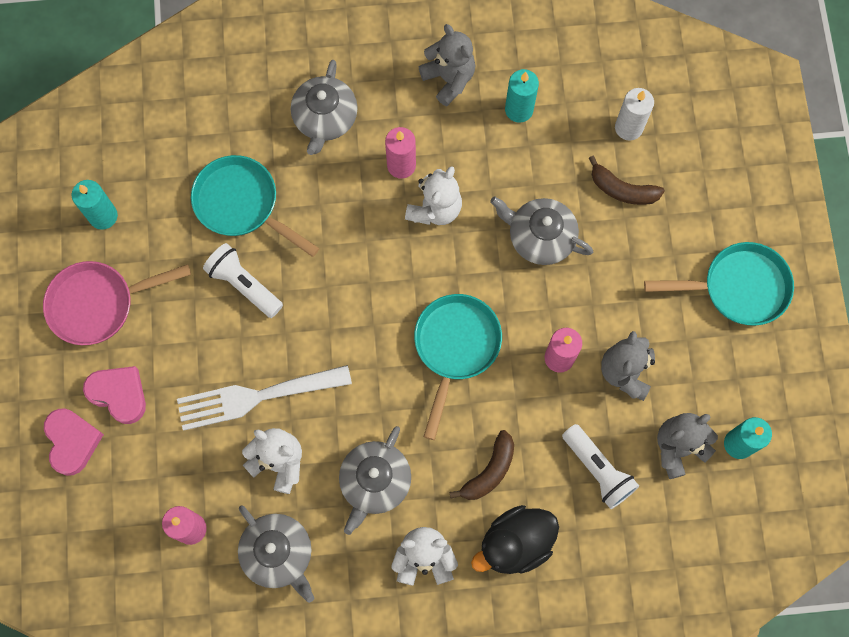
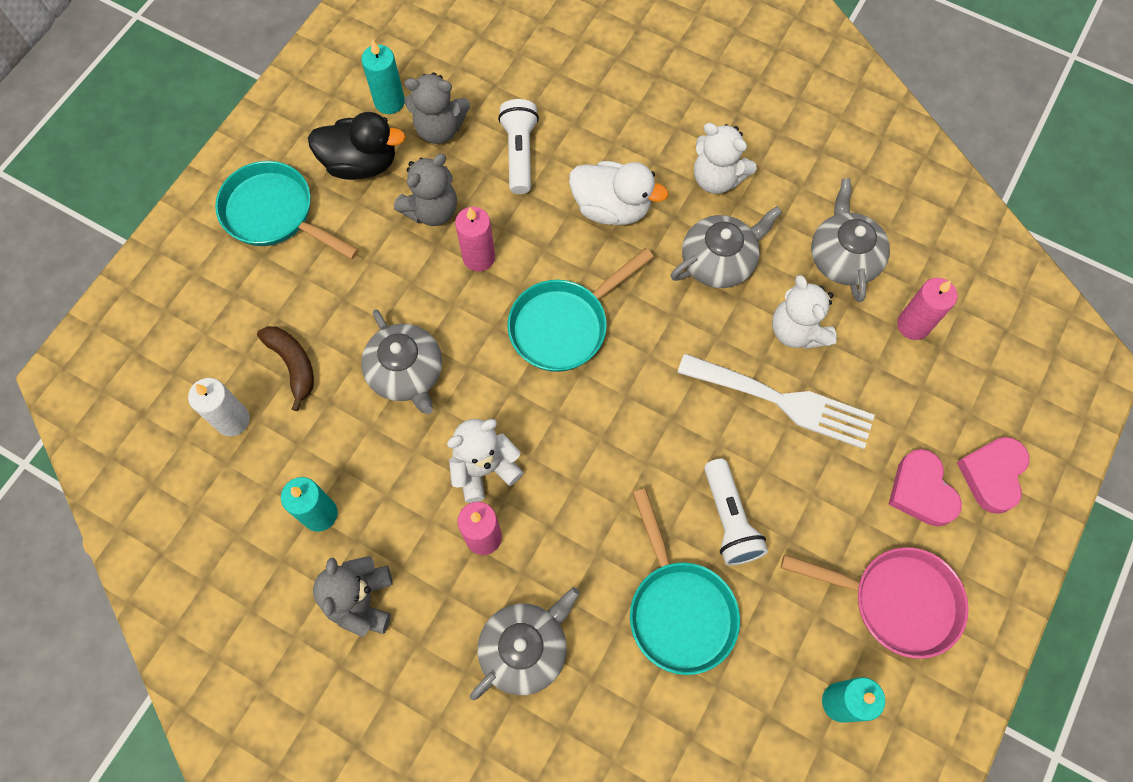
camera: 145 degrees left, 5 degrees down
brown banana [450,430,514,500] -> white duck [569,161,668,225]
black duck [471,505,559,574] -> black duck moved to [308,112,406,180]

